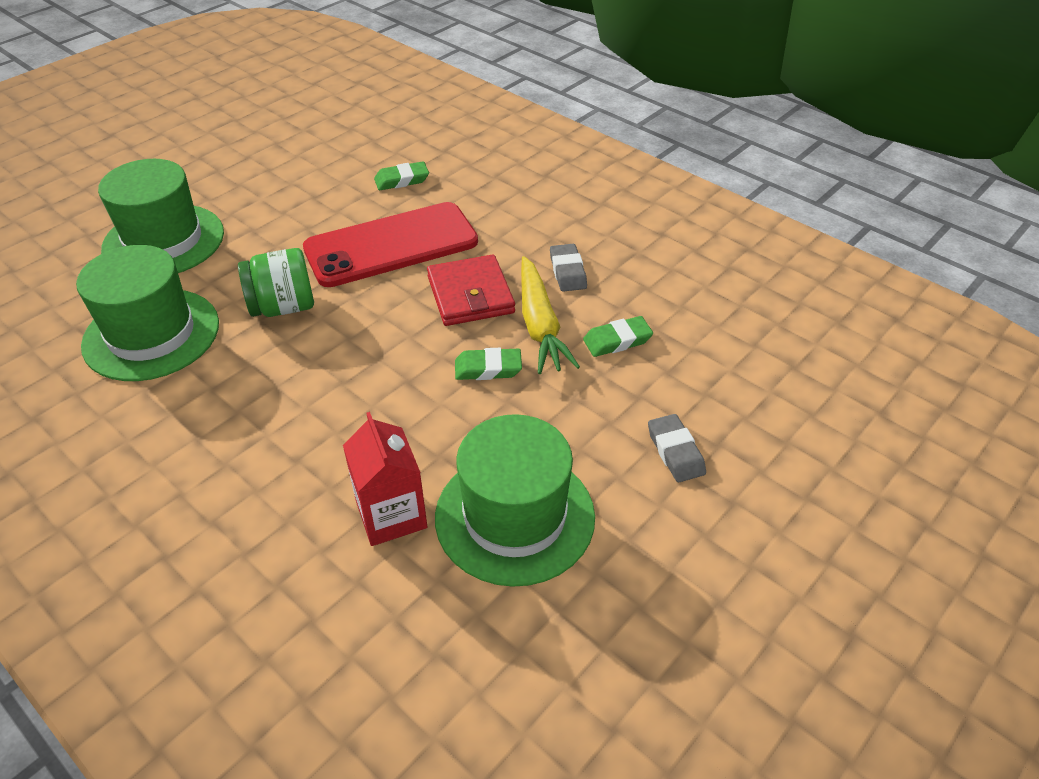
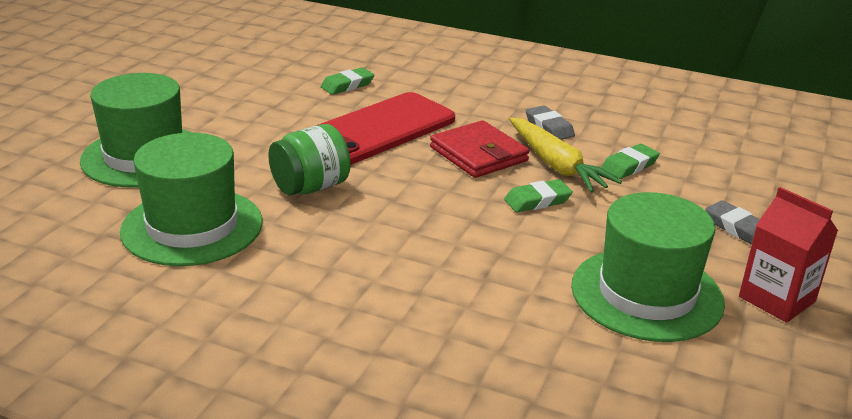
camera: 20 degrees left, 15 degrees down
red carton [343,412,427,546] -> red carton moved to [739,187,838,323]

